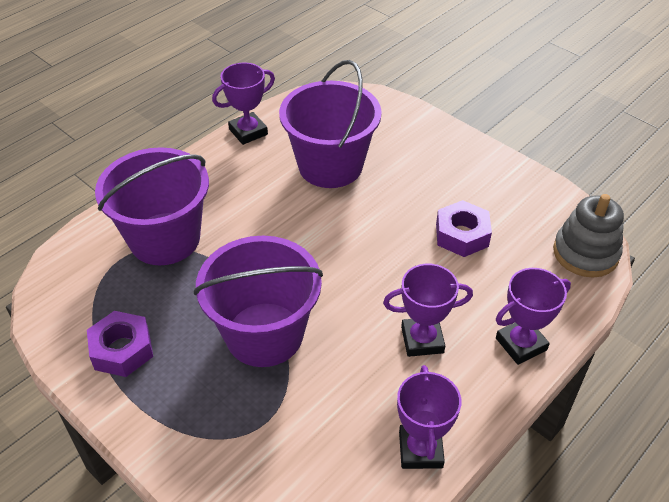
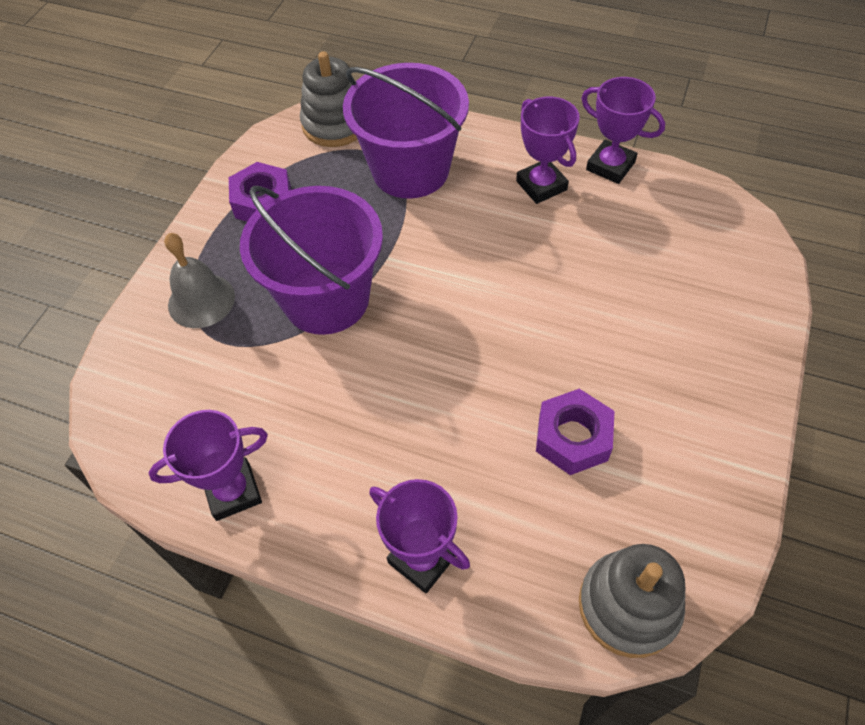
camera: 70 degrees right, 10 degrees up
purple bucket [279,60,382,188] -> none
purple trophy [383,264,473,357] -> purple trophy moved to [516,97,580,204]
none -> grey bell [164,233,235,328]
none -> grey stacking toy [300,51,357,147]

